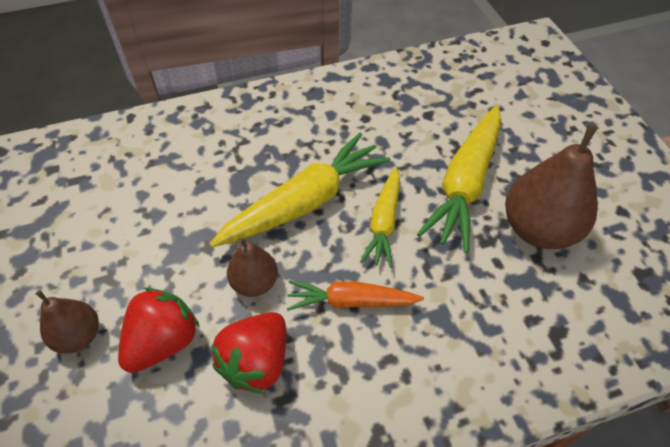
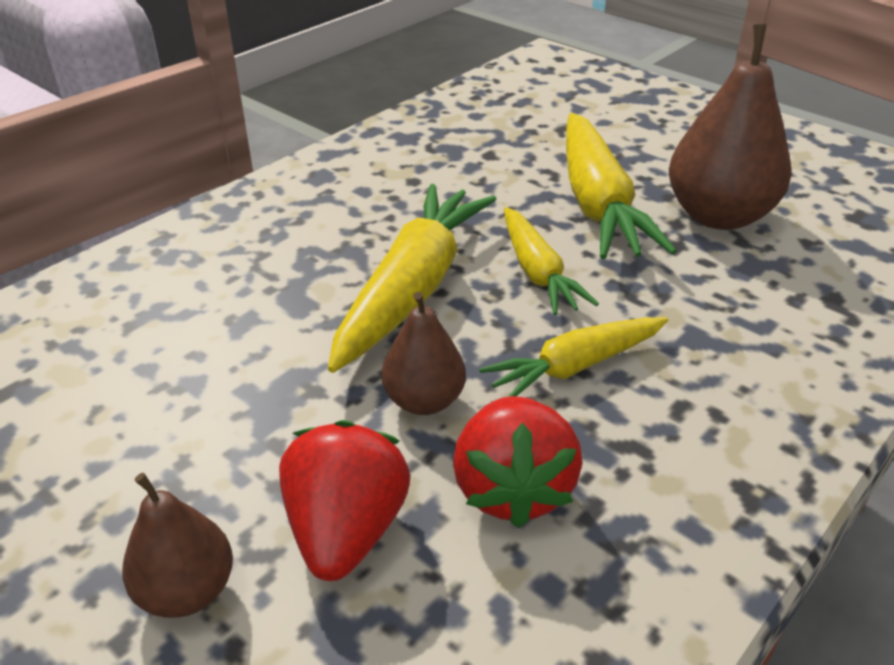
camera: 30 degrees left, 15 degrees down
orange carrot [287,280,424,311] -> yellow carrot [479,317,668,397]

